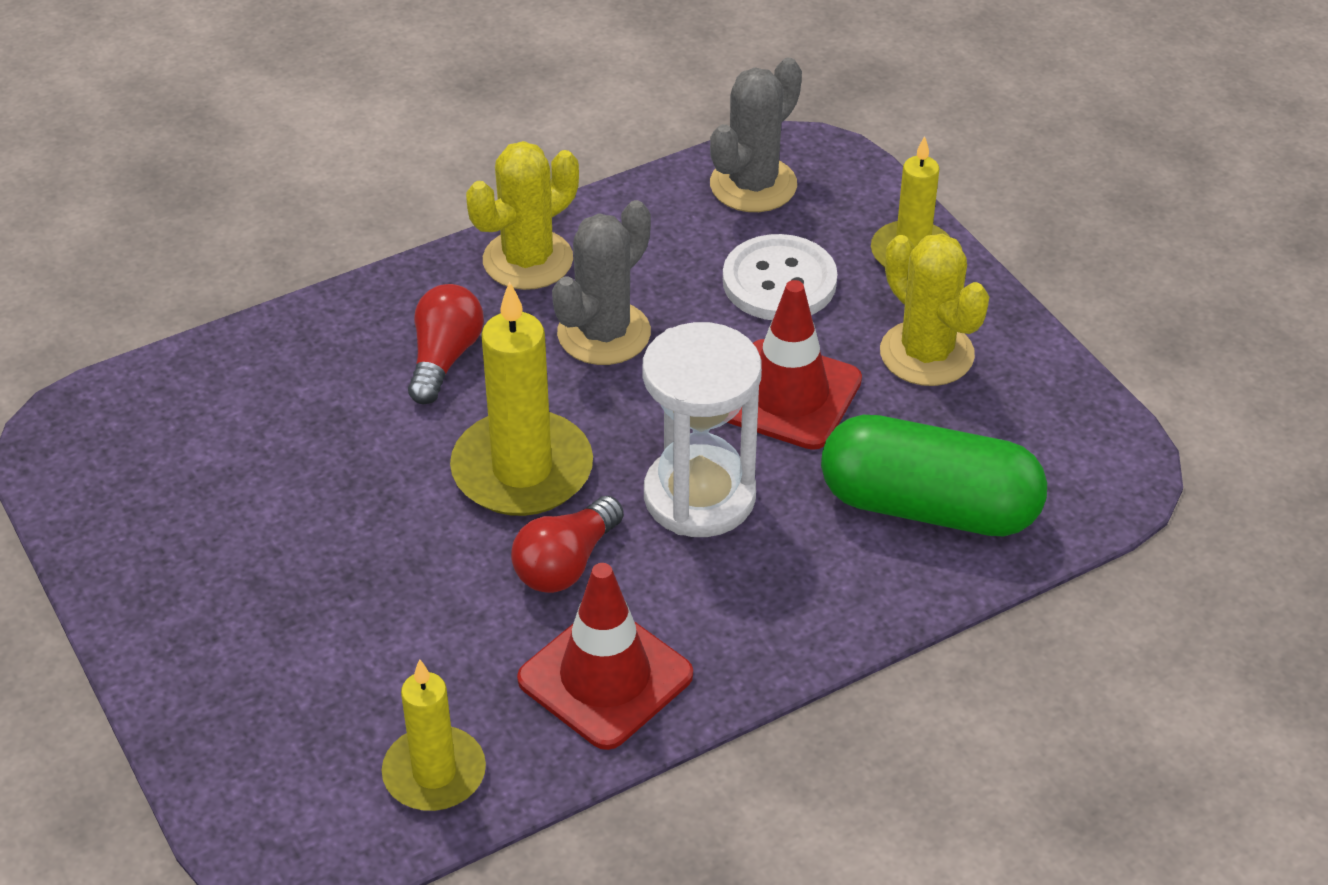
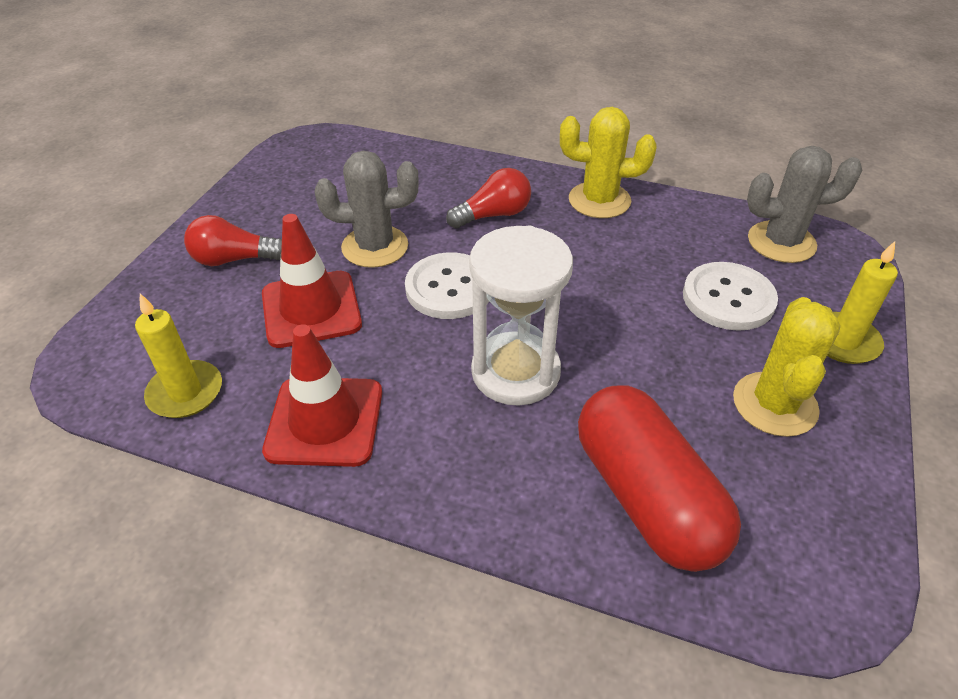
camera: 50 degrees right, 0 degrees up
yellow candle [450,281,593,516] -> white button [405,252,489,319]
red light bulb [511,496,624,593] -> red light bulb moved to [184,215,282,266]
grey cactus [552,200,651,365] -> grey cactus moved to [315,151,419,268]
red traffic cone [727,280,862,450] -> red traffic cone moved to [262,214,362,348]
green capsule [821,415,1047,536] -> red capsule [578,385,741,572]

